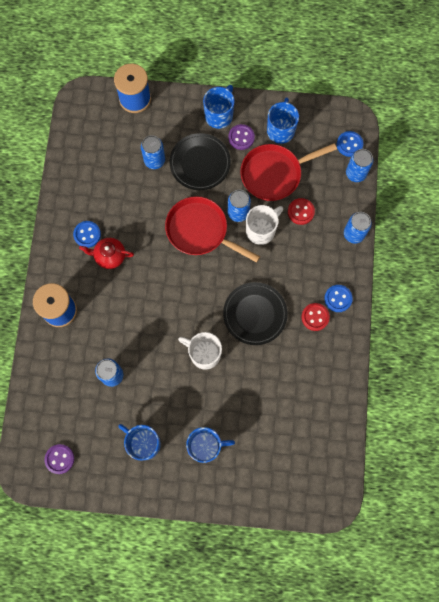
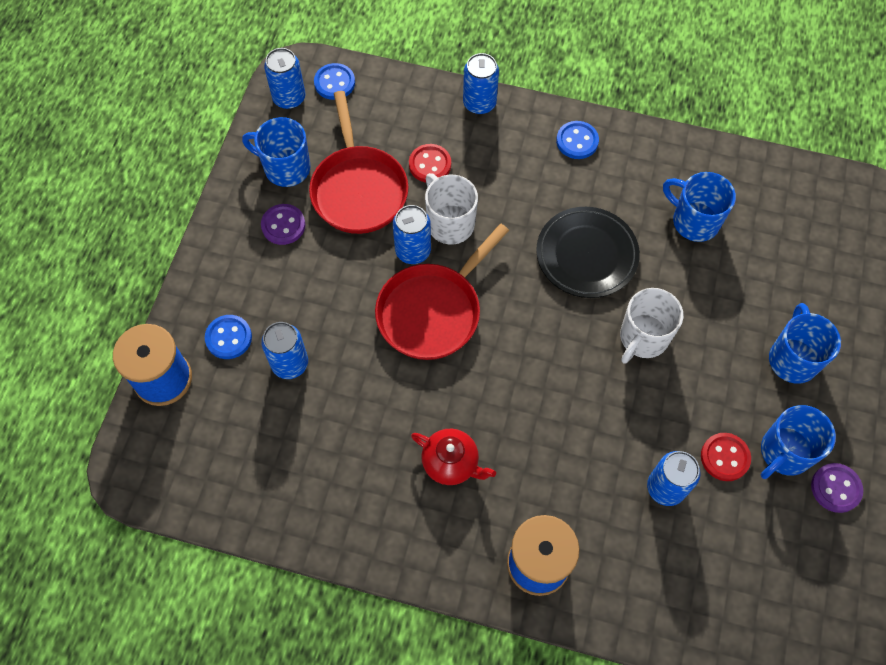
camera: 80 degrees left, 10 degrees down
purple button [44,444,74,474] -> purple button moved to [811,463,863,513]
blue button [73,221,101,248] -> blue button moved to [205,315,252,359]
red teapot [79,238,134,269] -> red teapot turned 75 degrees counterclockwise [411,429,496,485]
black plate [170,133,231,190] -> none
blue mug [203,85,235,129] -> blue mug moved to [663,172,736,242]
red button [301,303,330,331] -> red button moved to [701,433,751,481]
blue can [346,149,373,182] -> blue can moved to [264,48,305,109]

